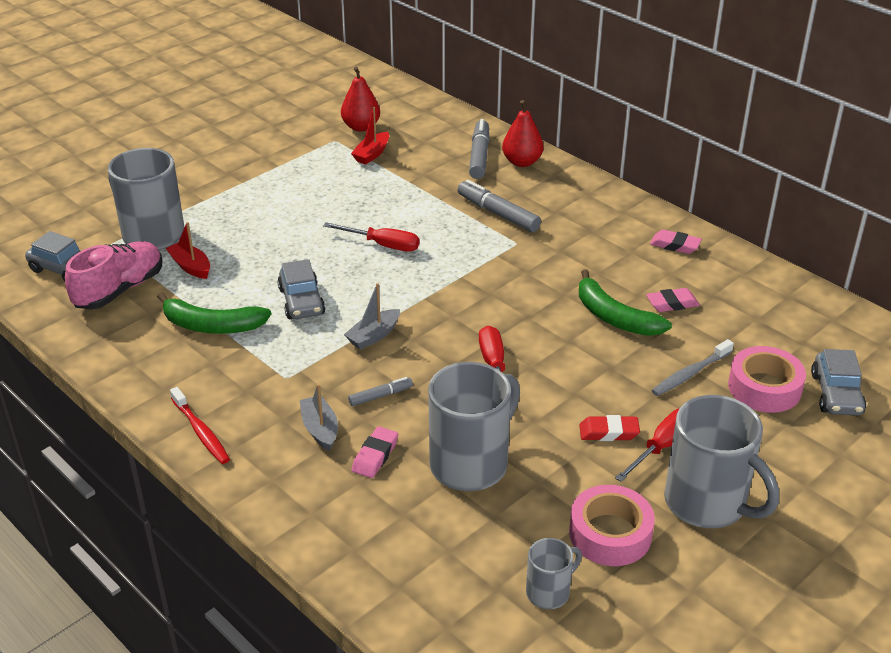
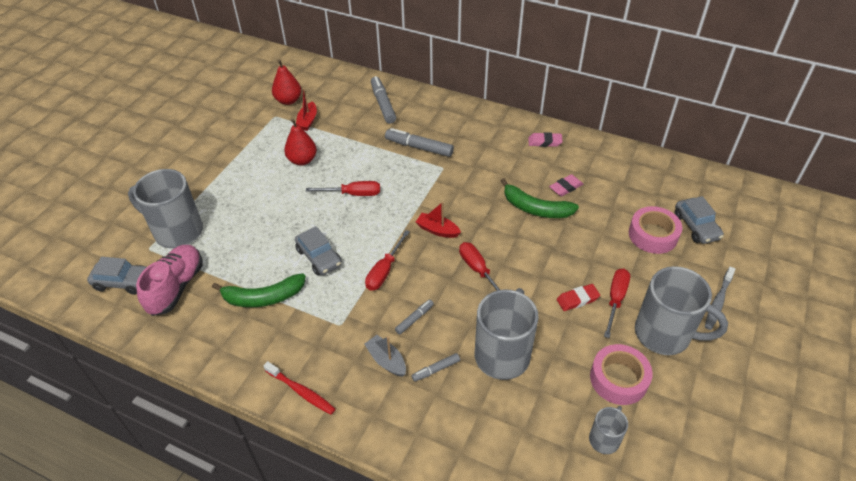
camera: 20 degrees left, 10 degrees up
red boat [166,222,210,279] -> red boat moved to [416,202,461,238]
grey boat [344,283,400,350] -> red screwdriver [365,230,410,291]
pink eraser [352,426,398,478] -> grey marker [411,353,460,382]
red pear [502,100,544,167] -> red pear moved to [284,119,317,166]
grey toothbrush [651,339,734,396] -> grey toothbrush moved to [705,266,736,330]

